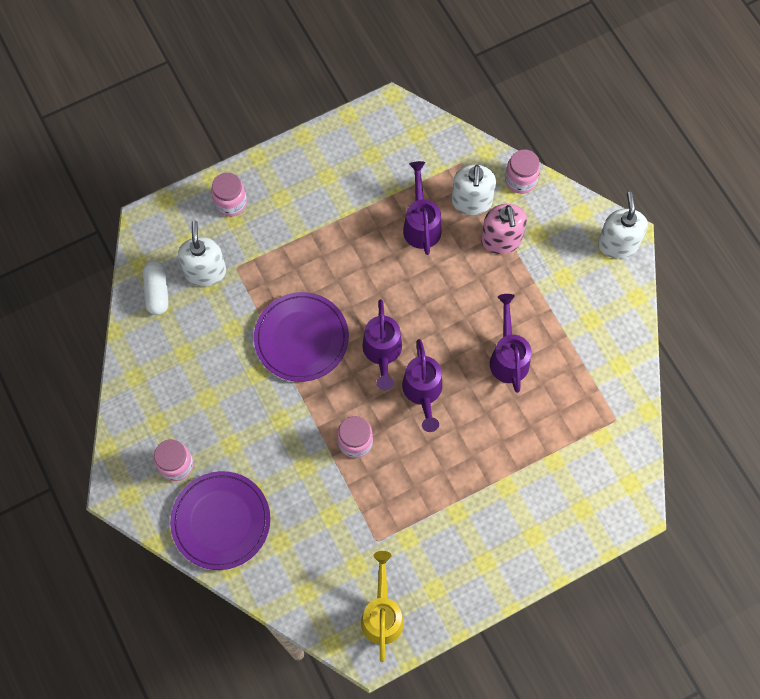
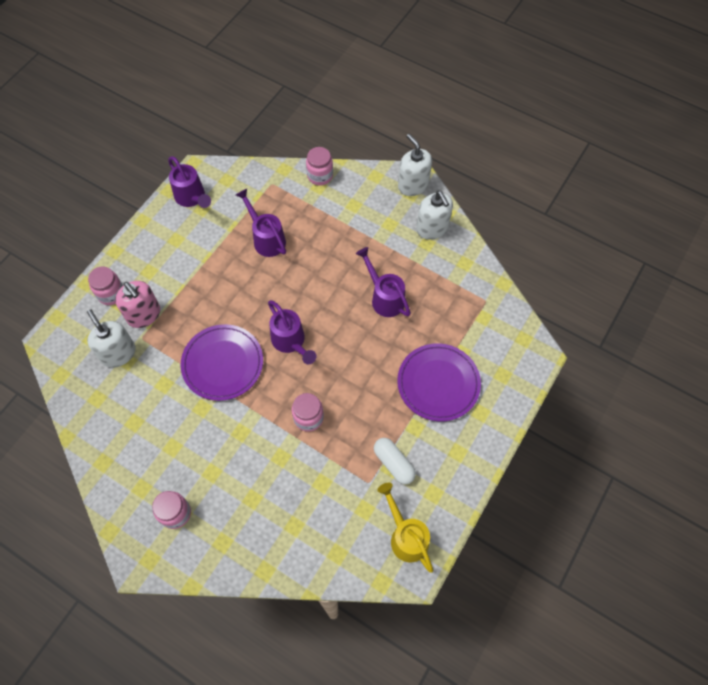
camera: 30 degrees left, 5 degrees down
white capsule [143,260,169,315] -> white capsule moved to [374,438,416,484]
purple plate [170,471,270,570] -> purple plate moved to [397,343,481,422]
purple watering can [402,339,442,432] -> purple watering can moved to [168,156,211,208]
white soap dispenser [451,165,496,215] -> white soap dispenser moved to [416,191,453,240]
pink soap dispenser [481,204,527,254] -> pink soap dispenser moved to [115,281,160,328]

